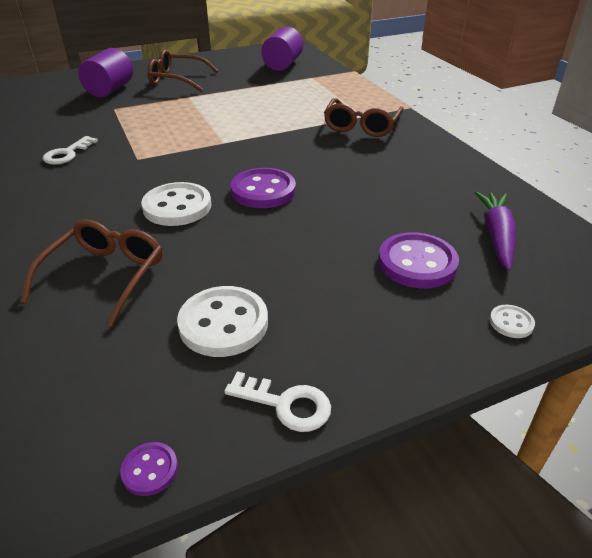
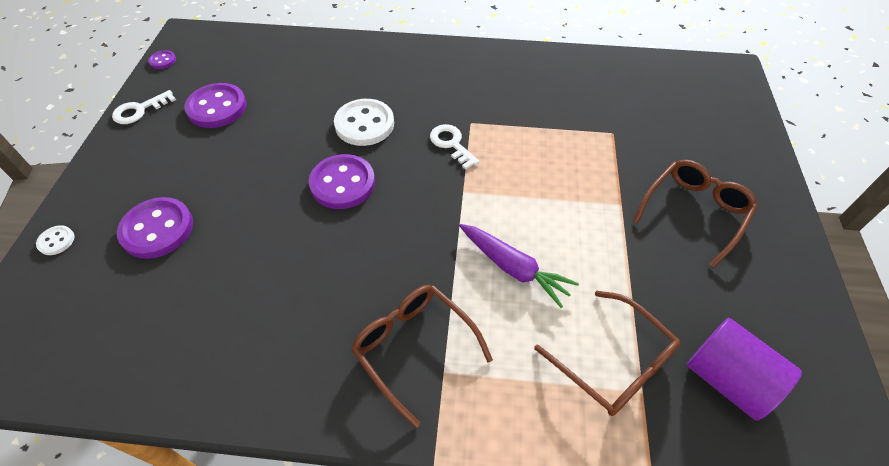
camera: 120 degrees right, 15 degrees up
brown glasses [20,219,162,327] -> brown glasses moved to [534,291,680,416]
white key [43,136,98,165] -> white key moved to [430,124,480,170]
purple cylinder [78,48,133,98] -> none
white button [177,286,268,357] -> purple button [184,83,247,128]
purple carrot [475,191,516,271] -> purple carrot moved to [459,224,579,308]

